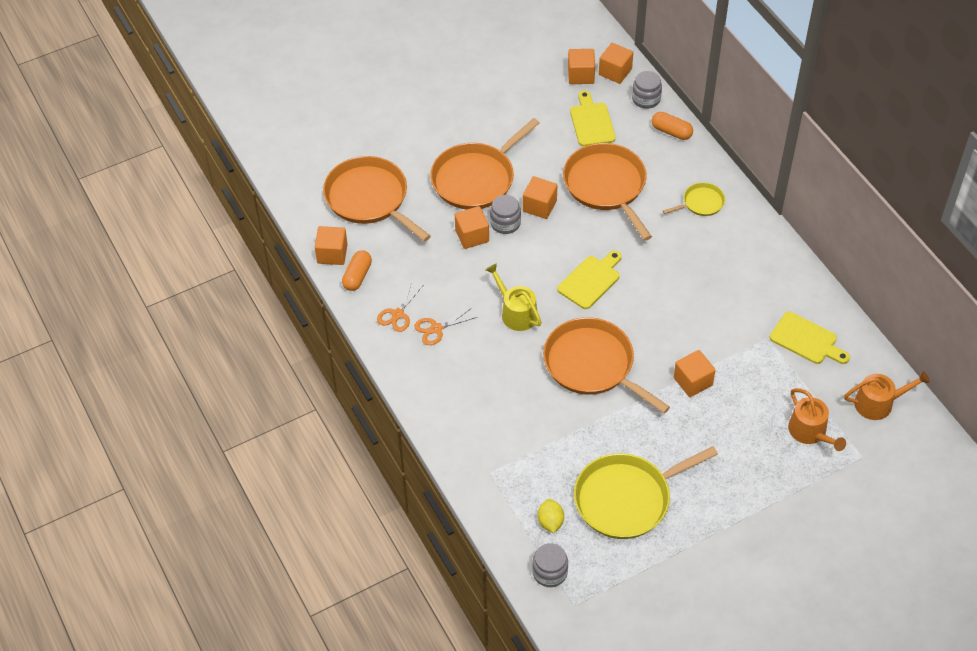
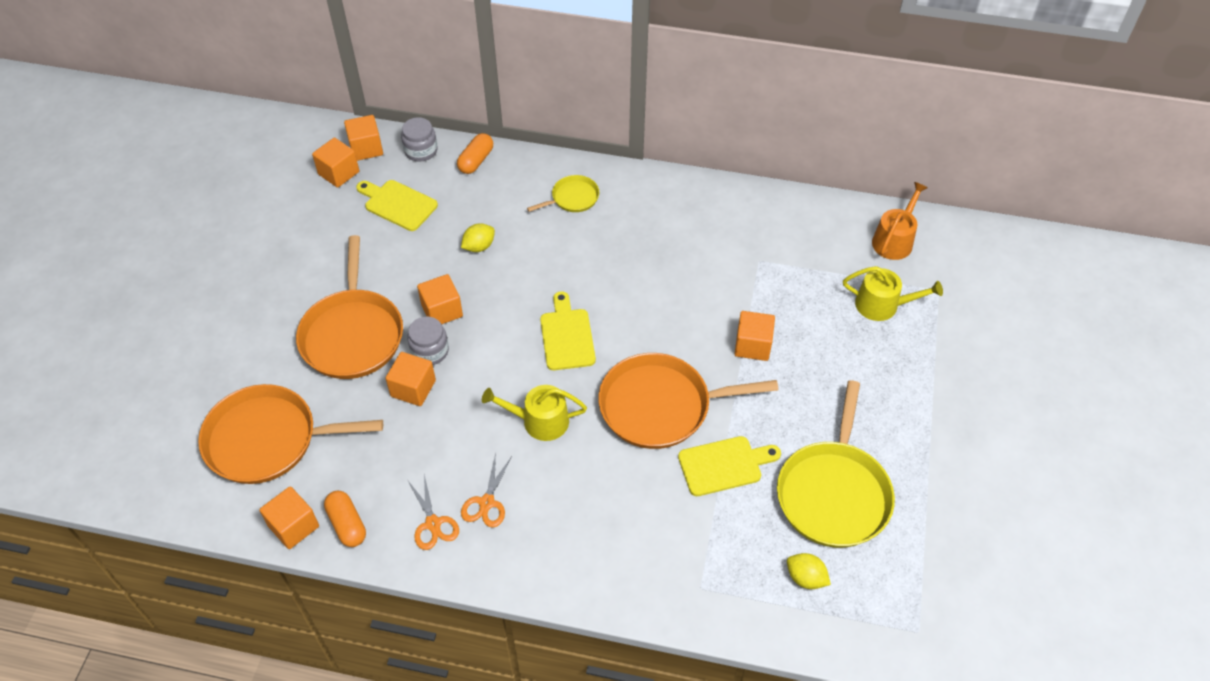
camera: 50 degrees left, 0 degrees up
grey jar [532,543,568,587] -> none
orange pan [563,143,652,241] -> yellow lemon [461,224,495,252]
orange capsule [652,112,693,140] -> orange capsule turned 45 degrees counterclockwise [457,133,493,174]
yellow pan [663,182,725,216] -> yellow pan turned 45 degrees clockwise [527,175,599,212]
yellow cutting board [770,312,850,364] -> yellow cutting board moved to [678,436,781,496]
orange watering can [788,388,846,451] -> yellow watering can [843,266,943,321]

